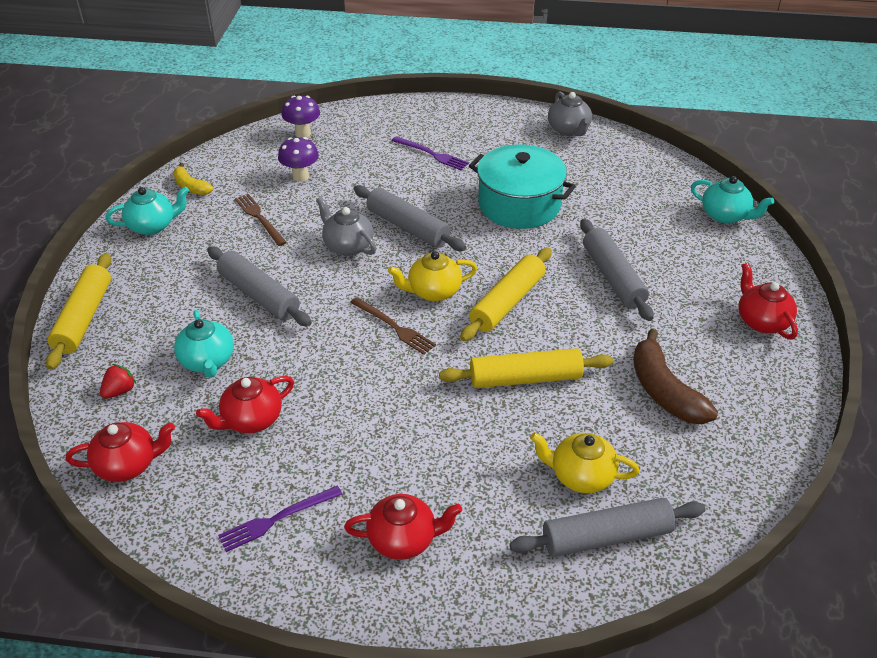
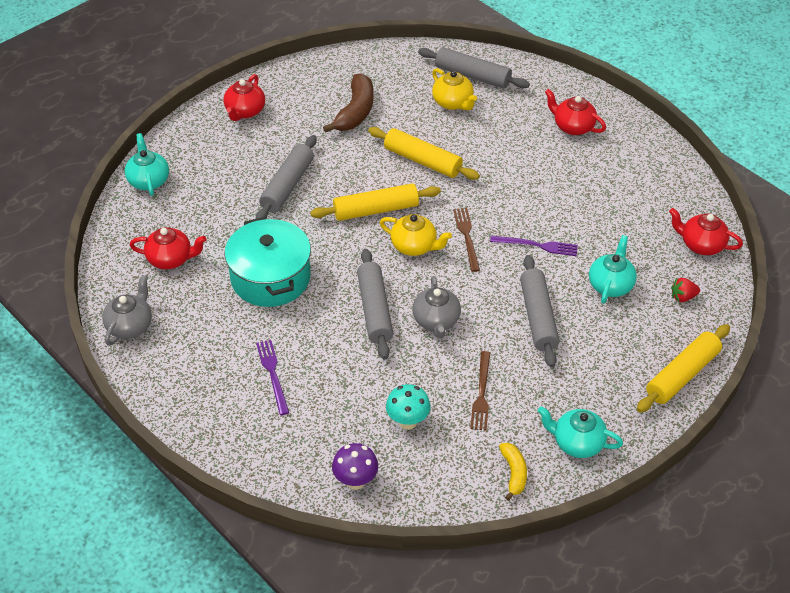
camera: 140 degrees left, 5 degrees up
red teapot [196,376,294,433] -> red teapot moved to [129,227,206,269]
purple fork [218,485,342,552] -> purple fork moved to [490,236,578,256]
purple mushroom [278,137,319,182] -> turquoise mushroom [386,384,430,430]

